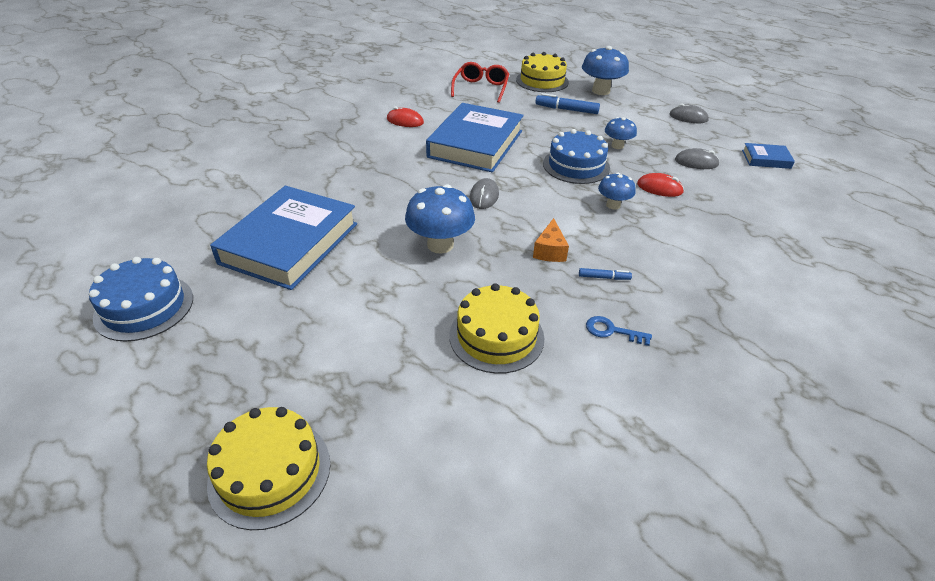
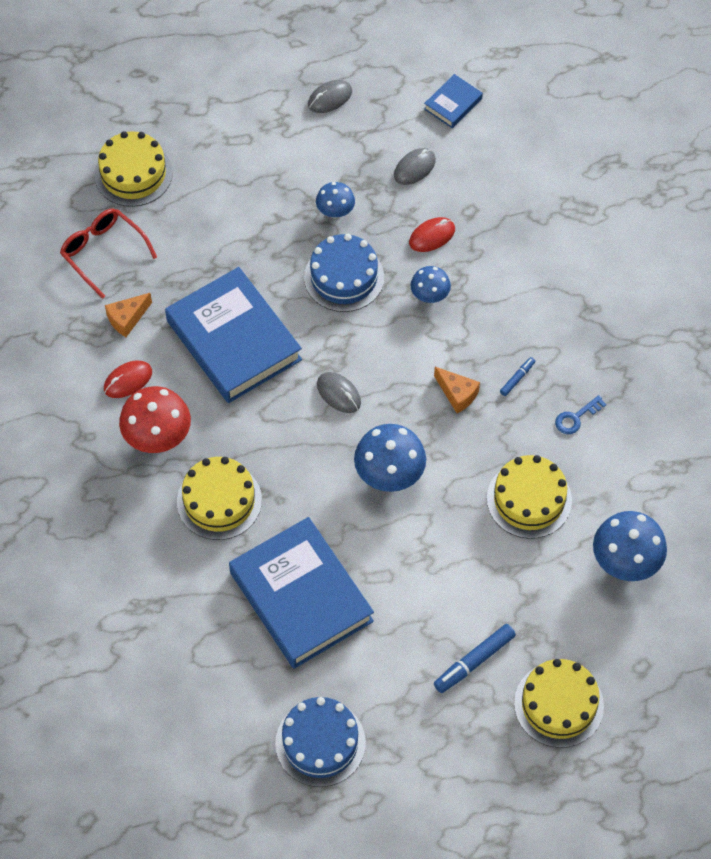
camera: 55 degrees left, 20 degrees up
blue marker [535,93,600,114] -> blue marker moved to [434,624,516,693]
blue mushroom [582,46,629,95] -> blue mushroom moved to [593,511,667,581]
none -> orange cheese [105,293,152,337]
none -> red mushroom [119,386,191,453]
none -> yellow cake [177,457,262,540]

